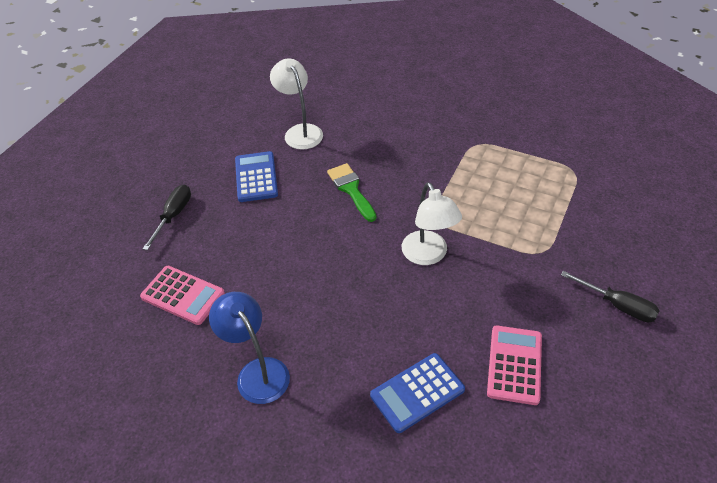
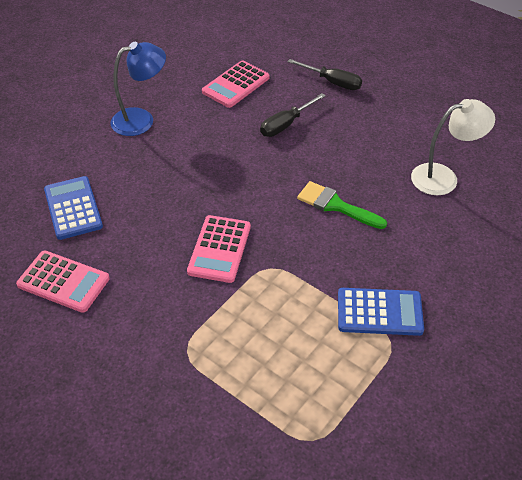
camera: 100 degrees right, 0 degrees up
blue calculator [235,151,278,202] -> blue calculator moved to [338,288,424,336]
green brush [327,163,376,222] -> green brush turned 135 degrees counterclockwise [297,181,387,229]
white lamp [402,182,462,265] -> pink calculator [187,215,251,283]
black screwdriver [561,271,660,322] -> black screwdriver moved to [260,93,326,137]

